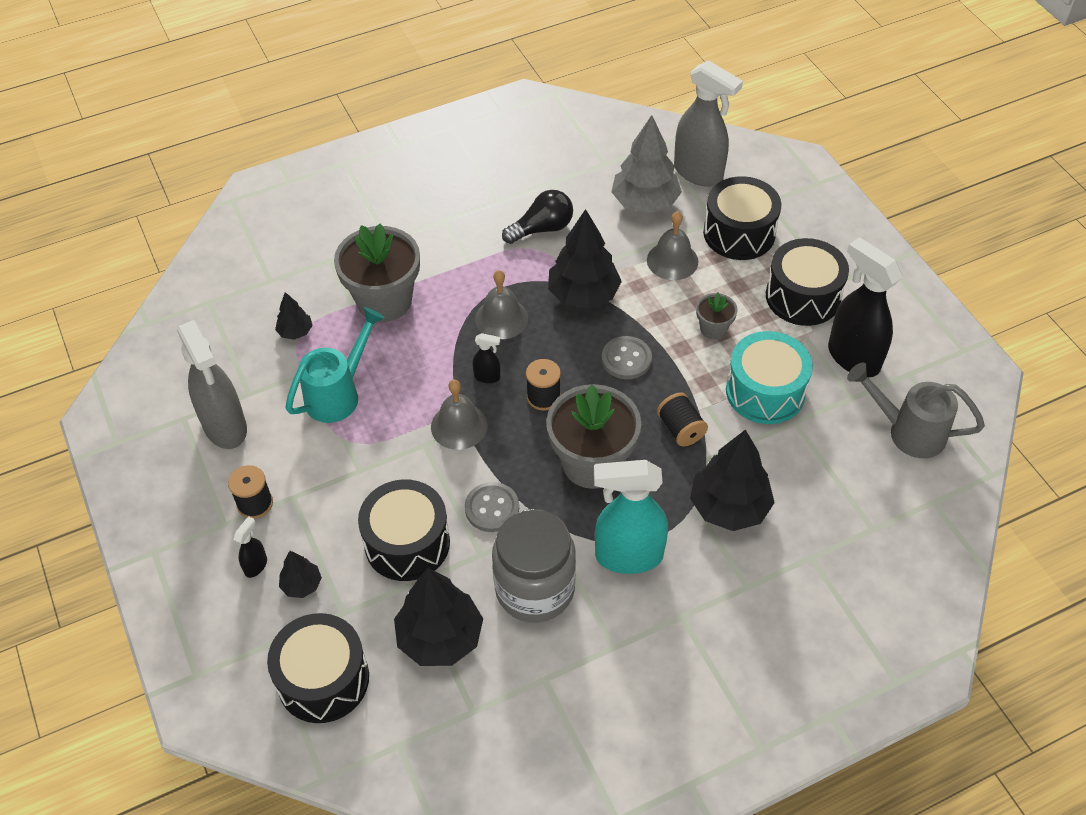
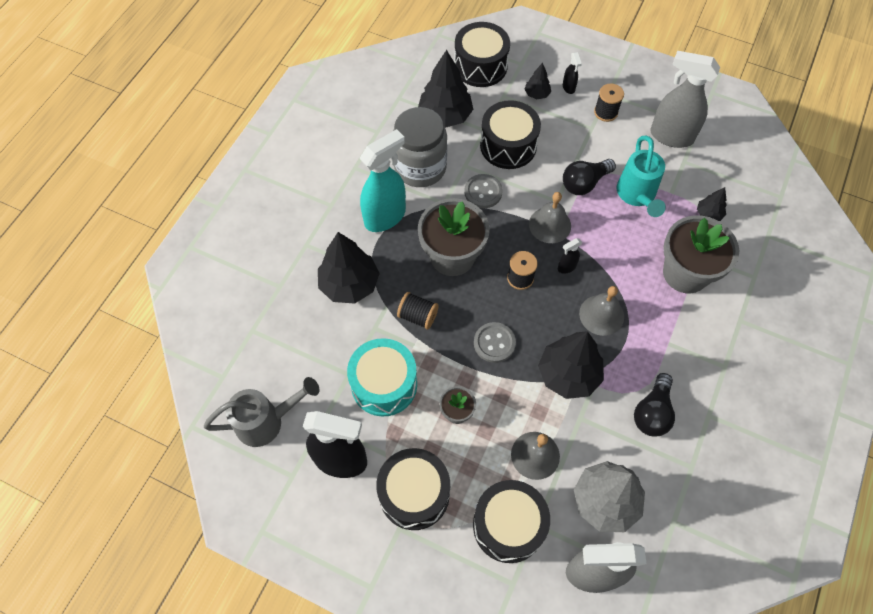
camera: 140 degrees right, 10 degrees up
none -> black light bulb [563,159,616,195]

